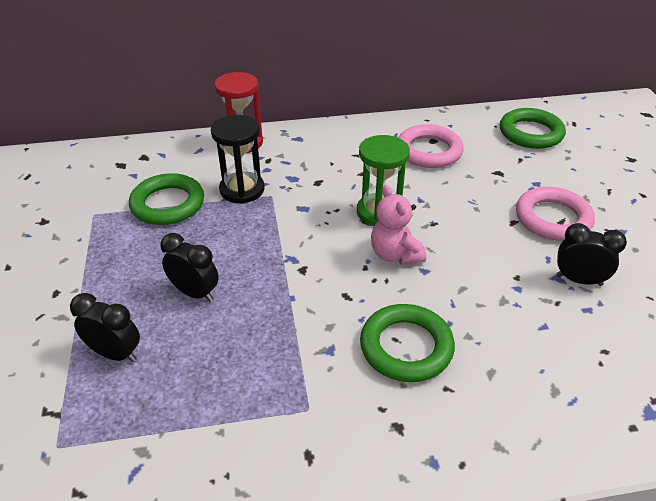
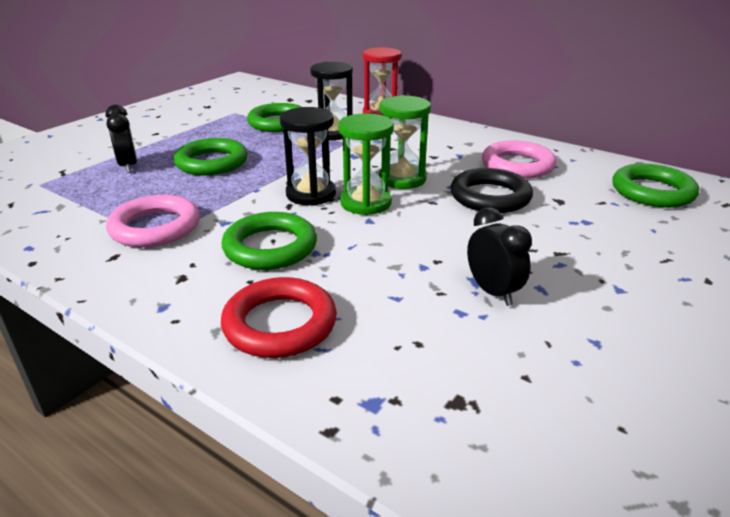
camera: 45 degrees right, 10 degrees down
black clock [161,233,219,302] -> green ring [174,138,248,175]
pink teddy bear [371,185,426,265] -> green hourglass [338,113,394,215]
pink ring [516,187,595,241] -> pink ring moved to [106,195,200,248]
none -> red ring [221,277,337,358]
none -> black hourglass [280,107,336,206]
none -> black ring [451,168,533,213]

